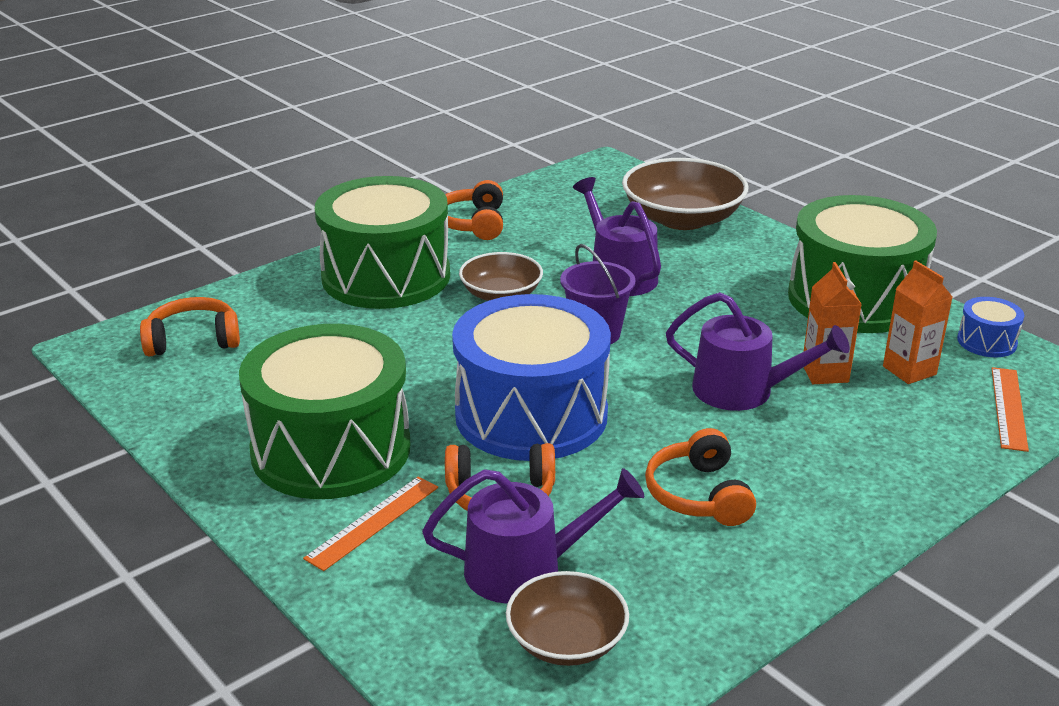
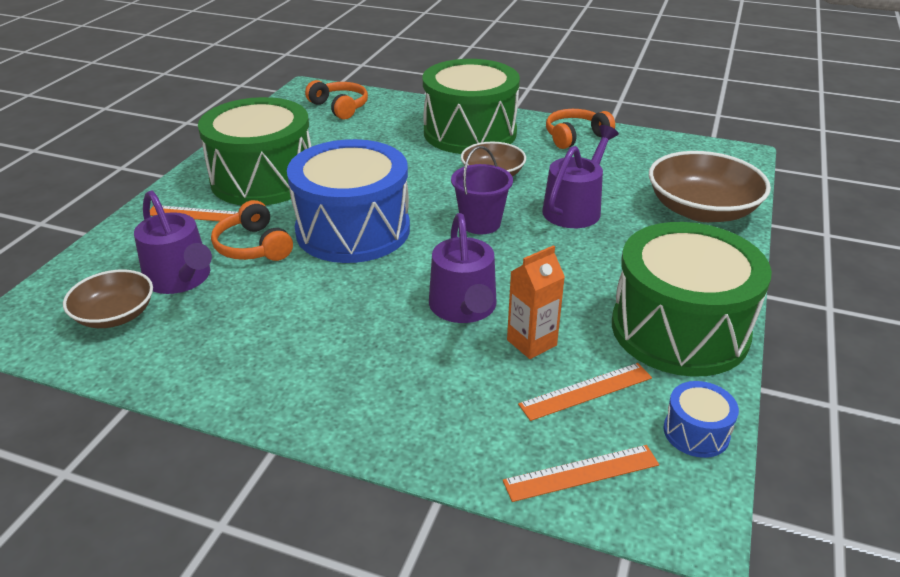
camera: 60 degrees right, 5 degrees up
orange headphones [645,428,756,526] -> none
orange carton [883,260,952,384] -> orange ruler [518,363,652,421]

